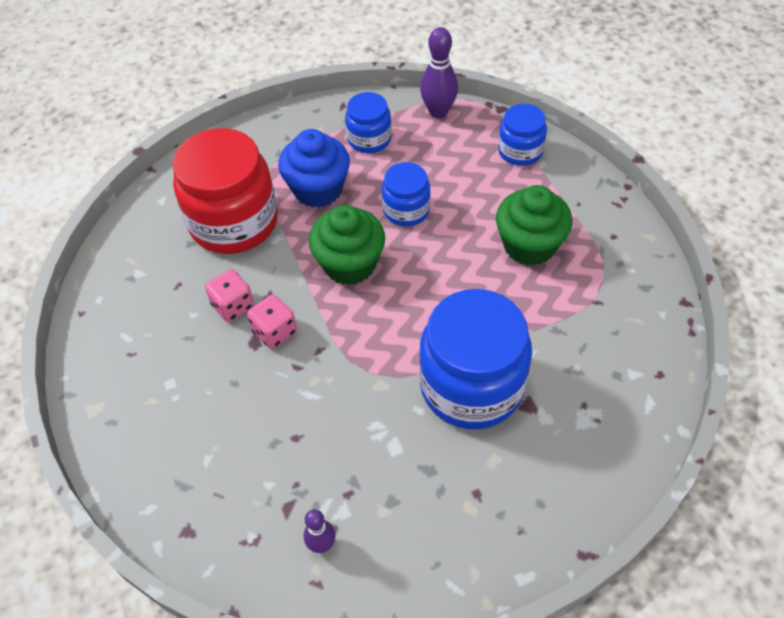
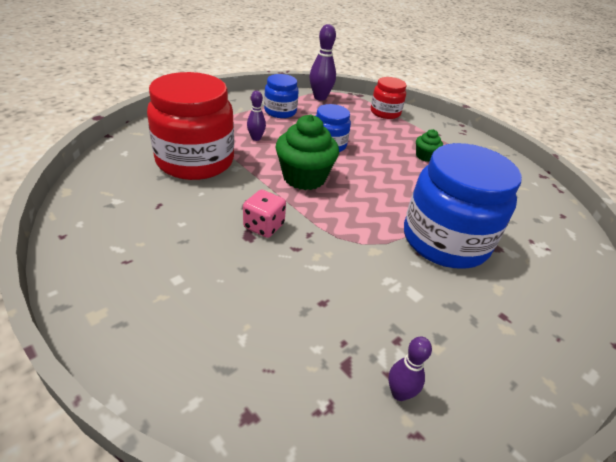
camera: 25 degrees left, 15 degrees down
pink dice [205,269,254,322] -> none
blue cupcake [278,129,350,208] -> purple bowling pin [247,90,266,141]
green cupcake [496,185,572,266] -> green cupcake [416,129,443,162], size x0.50
blue jar [498,104,547,166] -> red jar [371,77,406,119]

